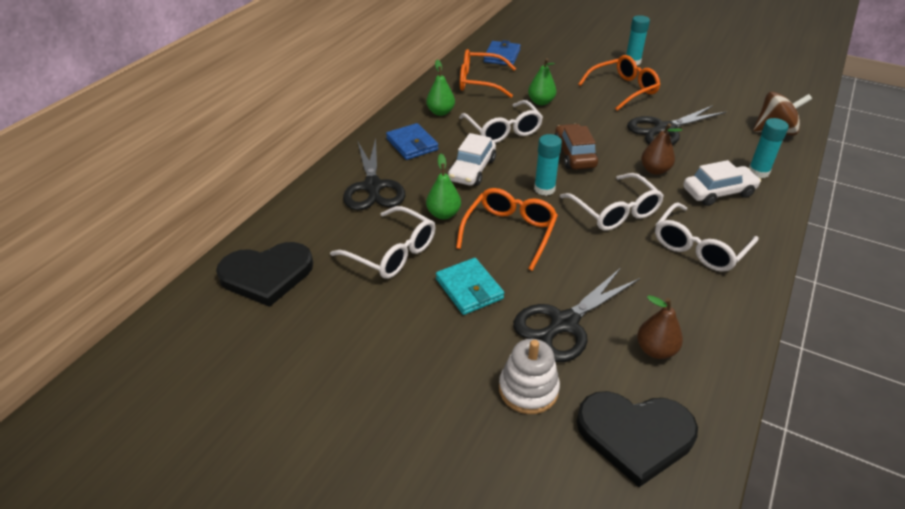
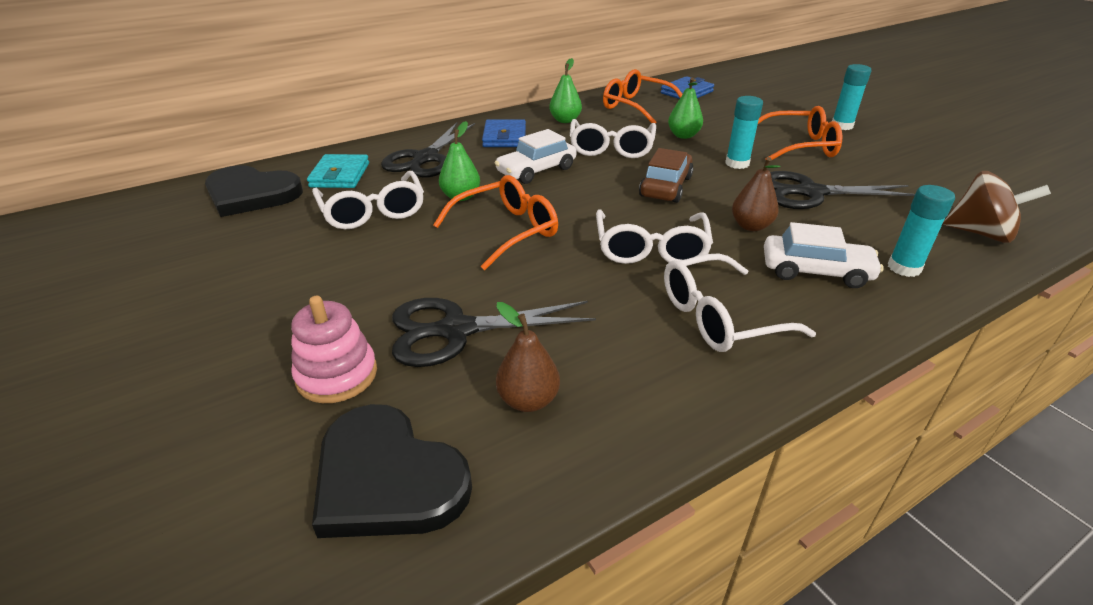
camera: 30 degrees right, 5 degrees down
turquoise wallet [436,258,504,315] -> turquoise wallet moved to [307,154,369,188]
white stacking toy [499,339,560,414] -> pink stacking toy [291,296,377,403]
turquoise glue stick [534,134,562,196] -> turquoise glue stick moved to [725,96,763,169]

